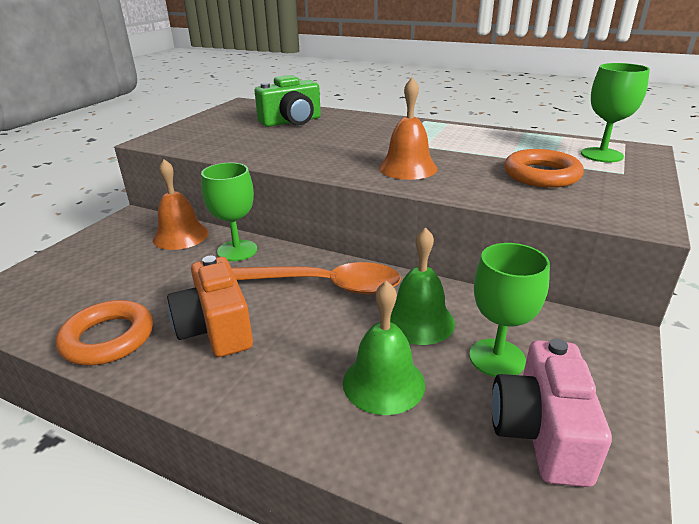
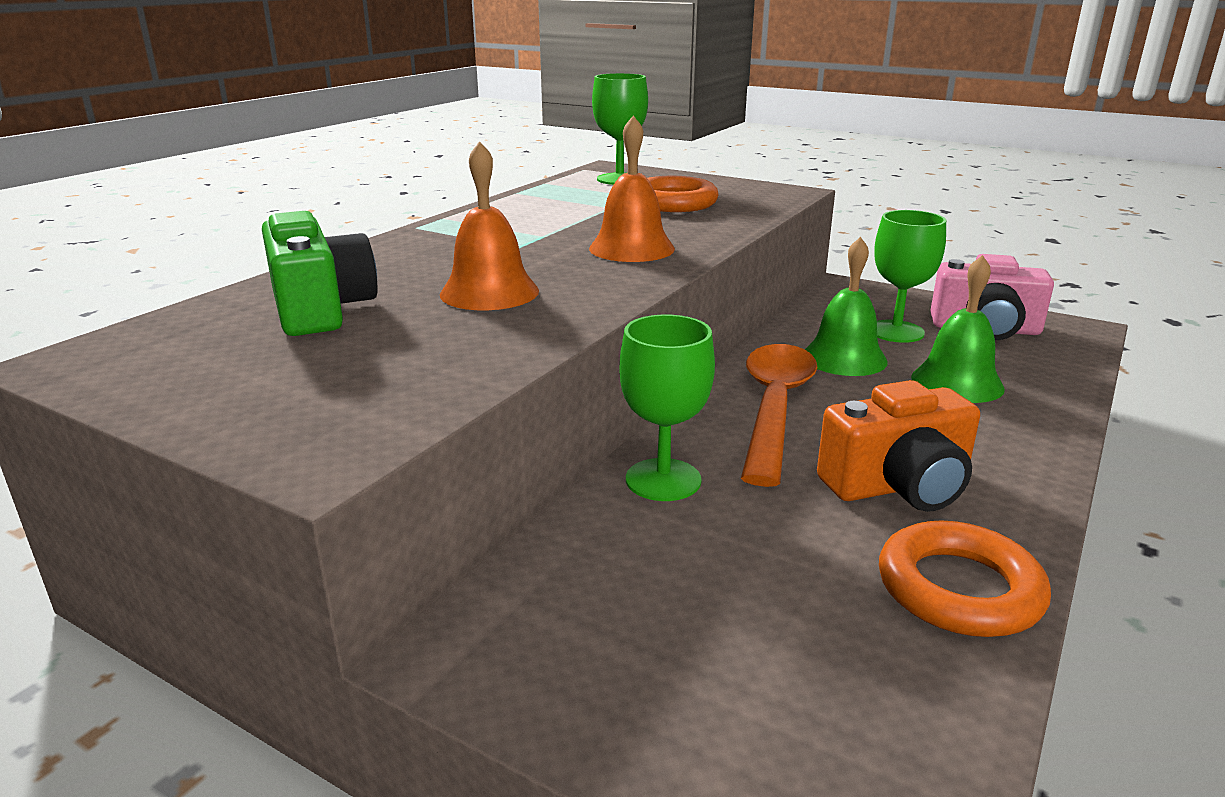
camera: 85 degrees left, 5 degrees down
orange bell [153,159,209,250] -> orange bell moved to [440,141,539,310]

